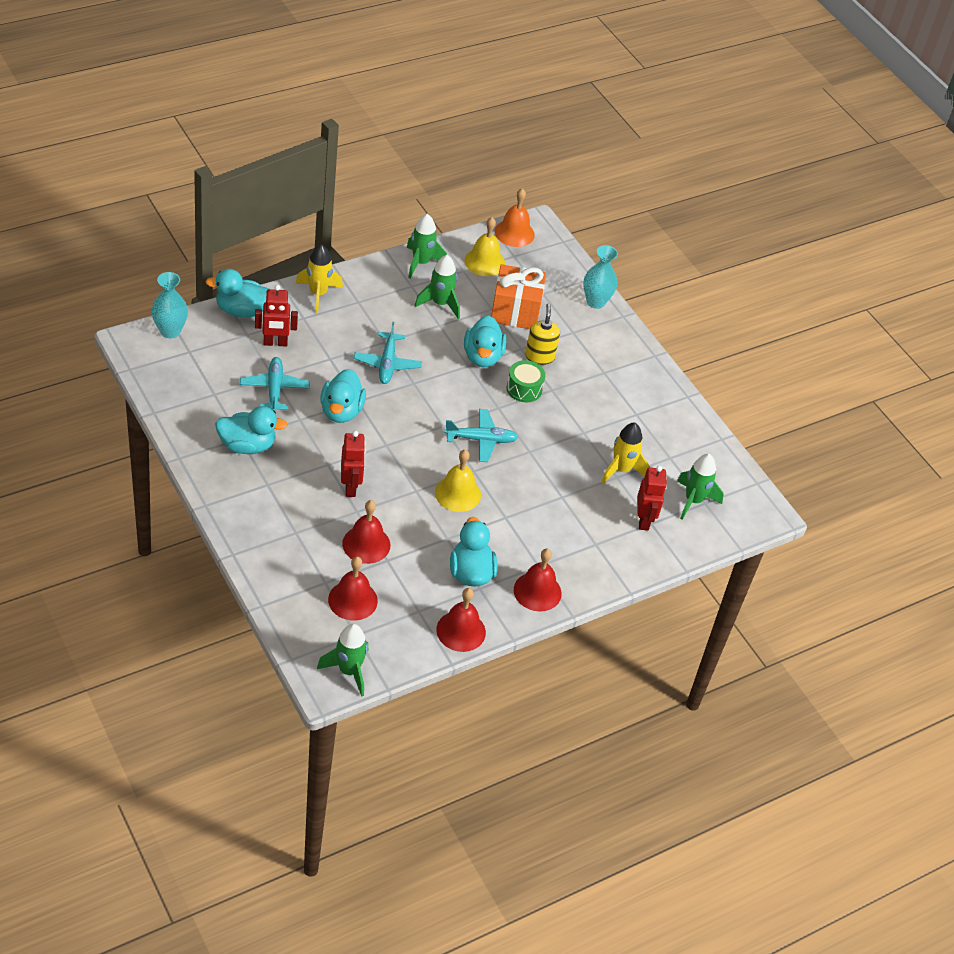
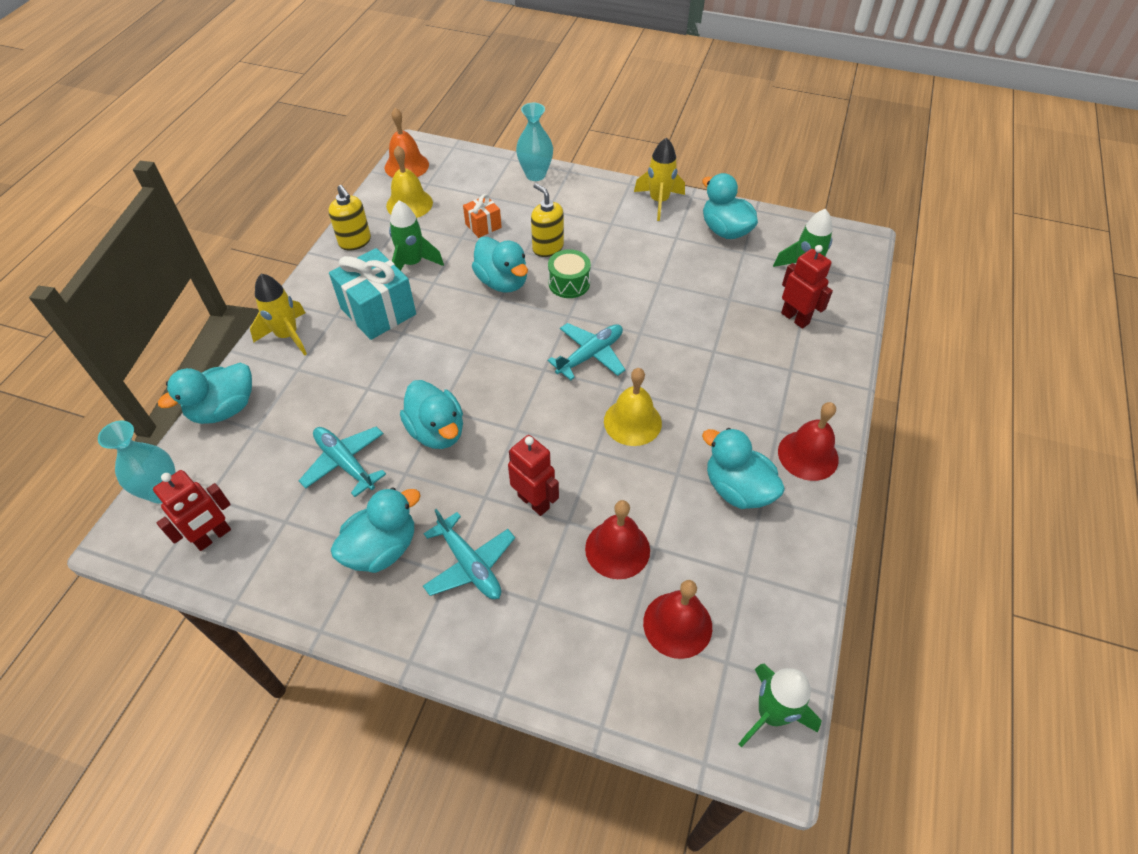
camera: 35 degrees left, 5 degrees up
red robot [255,285,298,347] -> red robot moved to [153,470,231,551]
turquoise plane [354,322,422,384] -> turquoise plane moved to [423,509,515,599]
green rocket [407,214,447,279] -> yellow soap dispenser [328,185,371,251]
red bell [436,588,486,652] -> none
orange gift [491,264,546,329] -> orange gift [463,194,502,238], size x0.53
yellow rocket [601,422,650,484] -> yellow rocket moved to [634,138,685,221]
none -> turquoise gift [329,248,416,340]
none -> turquoise duck [702,173,758,239]

